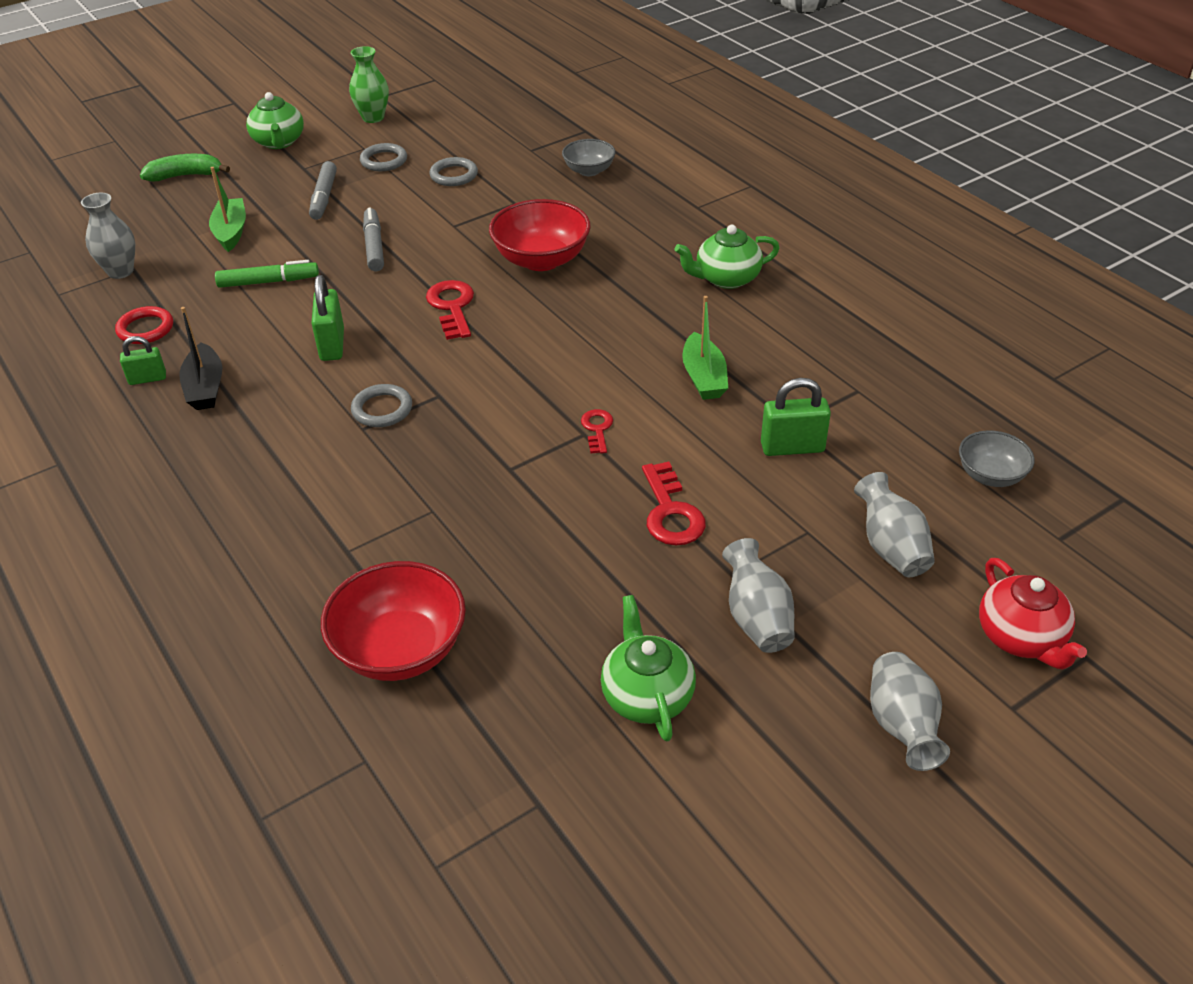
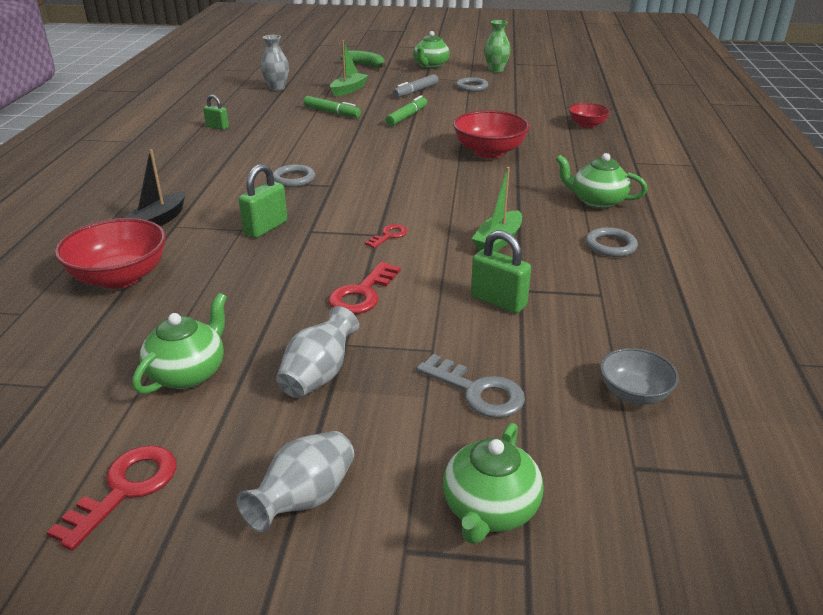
camera: 40 degrees right, 10 degrees down
red ring [115,306,173,344] -> none
black boat [179,307,222,410] -> black boat moved to [123,149,185,226]
green padlock [312,275,344,361] -> green padlock moved to [239,164,287,238]
grey marker [363,207,384,271] -> green marker [386,95,427,126]
red key [426,280,474,340] -> red key moved to [47,445,177,551]
grey ring [430,157,478,186] -> grey ring moved to [586,227,638,257]
grey bowl [562,139,616,176] -> red bowl [569,103,610,128]
grey vase [854,472,935,577] -> grey key [417,354,525,418]
red teapot [979,558,1087,670] -> green teapot [443,423,544,544]

